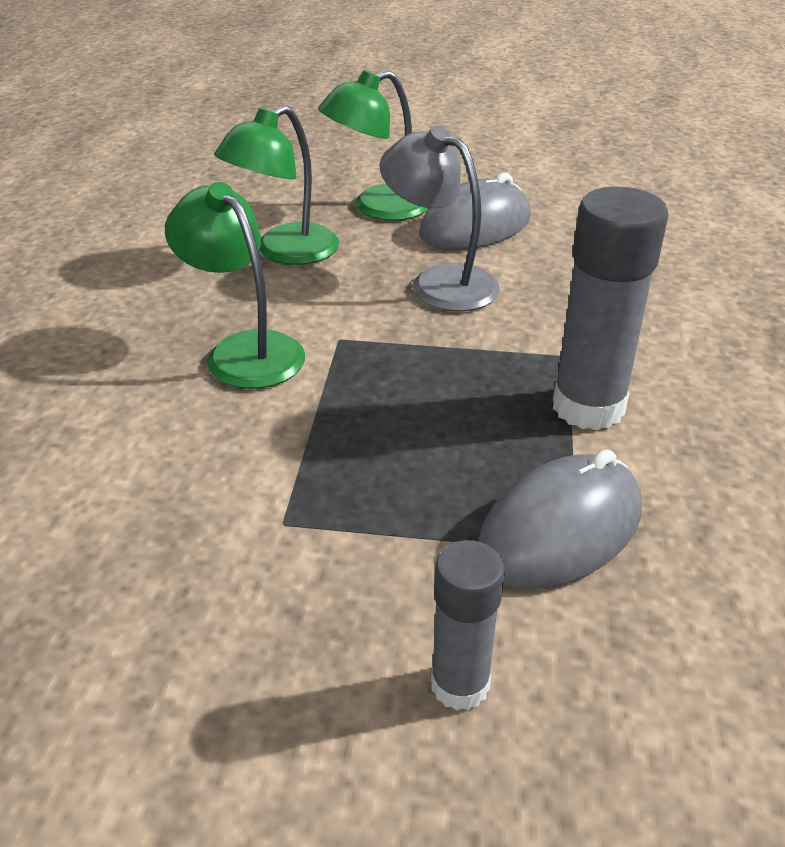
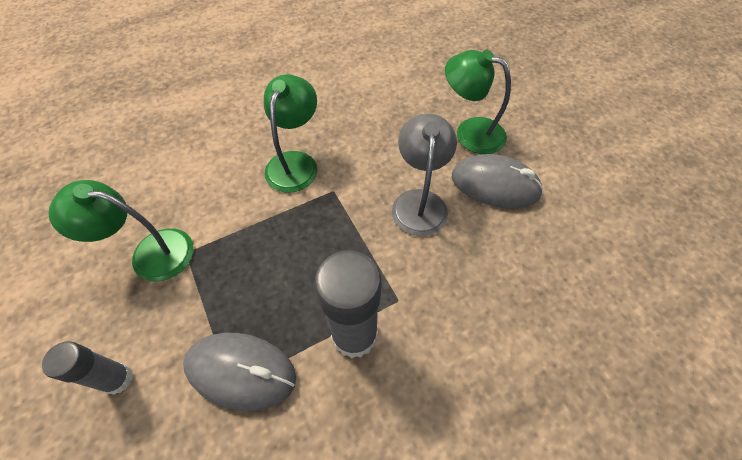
camera: 55 degrees right, 20 degrees up
green lamp [214,105,339,265] -> green lamp moved to [48,180,194,281]

